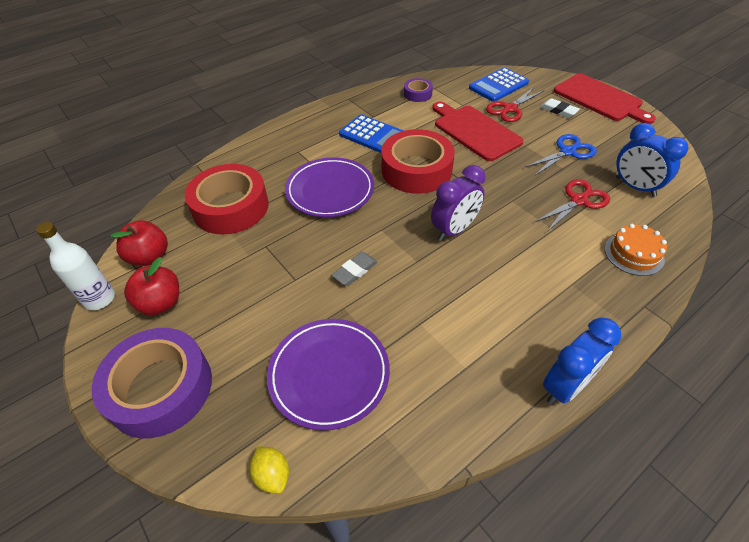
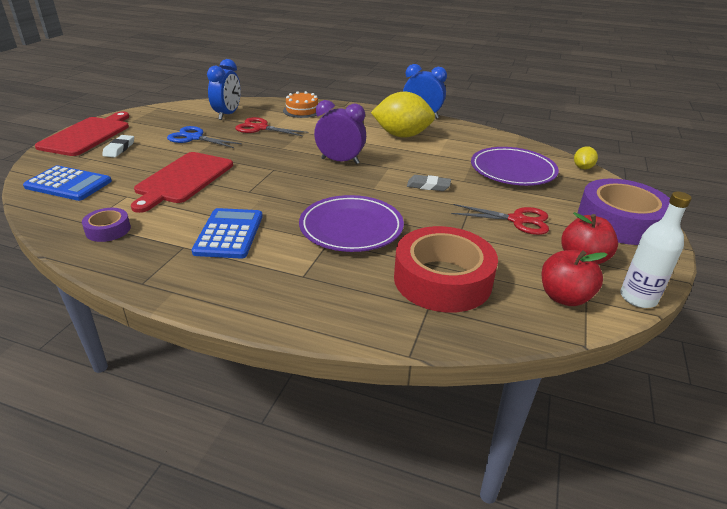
camera: 125 degrees left, 15 degrees down
red tape [381,129,455,194] -> none
red scissors [486,87,545,122] -> red scissors moved to [451,204,549,235]
none -> yellow lemon [371,92,435,138]

